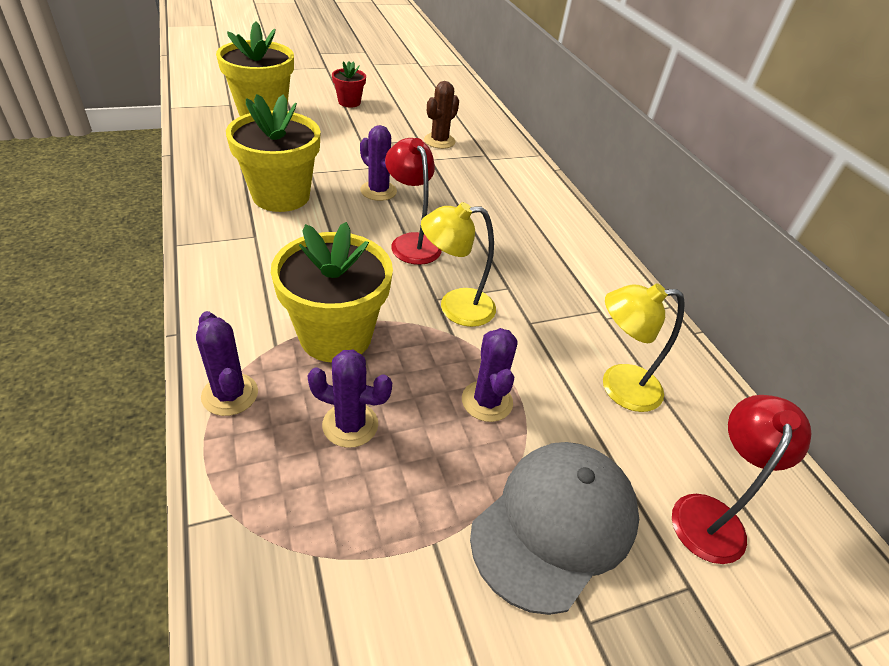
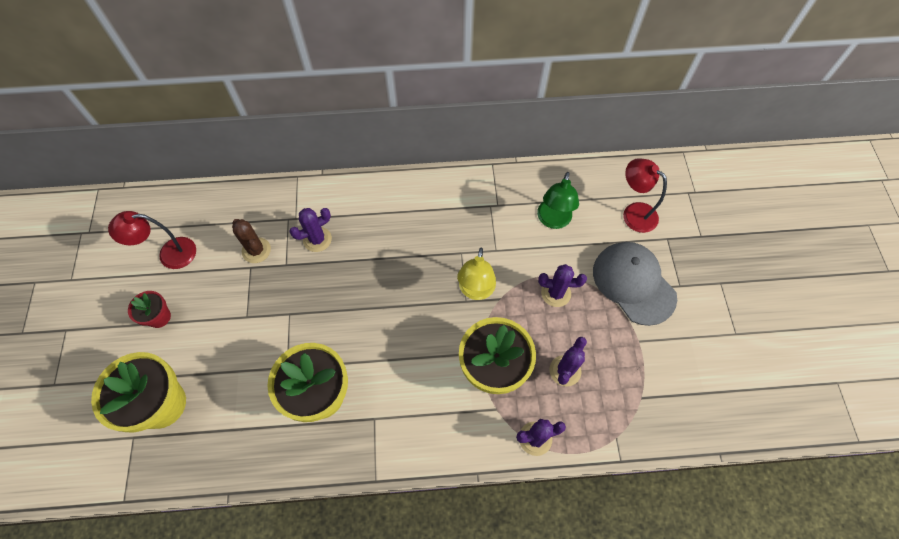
camera: 70 degrees left, 20 degrees up
purple cactus [360,125,397,201] -> purple cactus moved to [289,208,332,252]
red lamp [385,138,442,265] -> red lamp moved to [108,211,196,269]
yellow lamp [603,283,685,412] -> green lamp [537,172,579,229]

